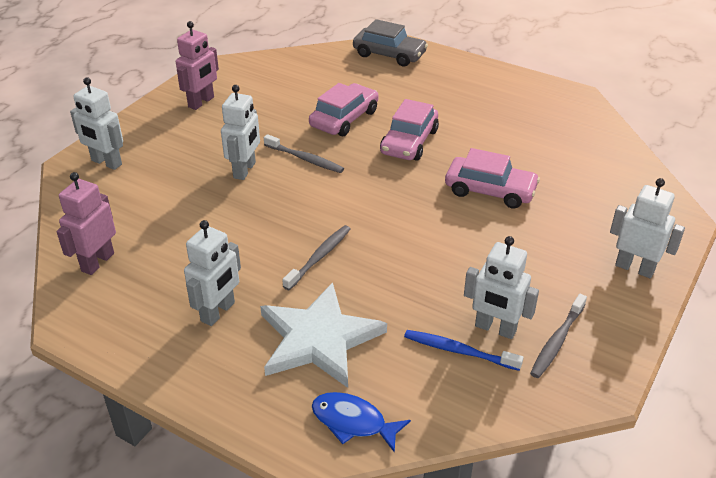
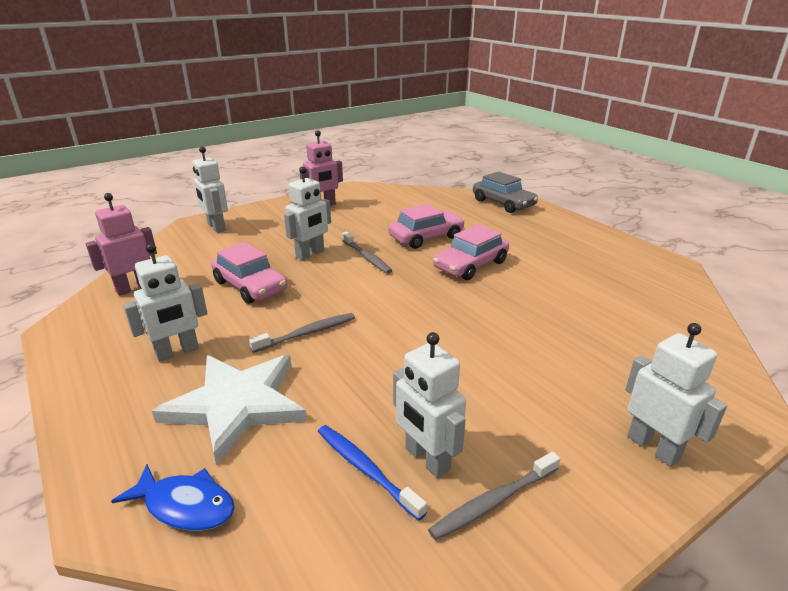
camera: 25 degrees right, 10 degrees down
blue fish [312,392,411,453] -> blue fish turned 150 degrees clockwise [111,464,235,531]
pink car [445,148,540,209] -> pink car moved to [211,242,287,304]

